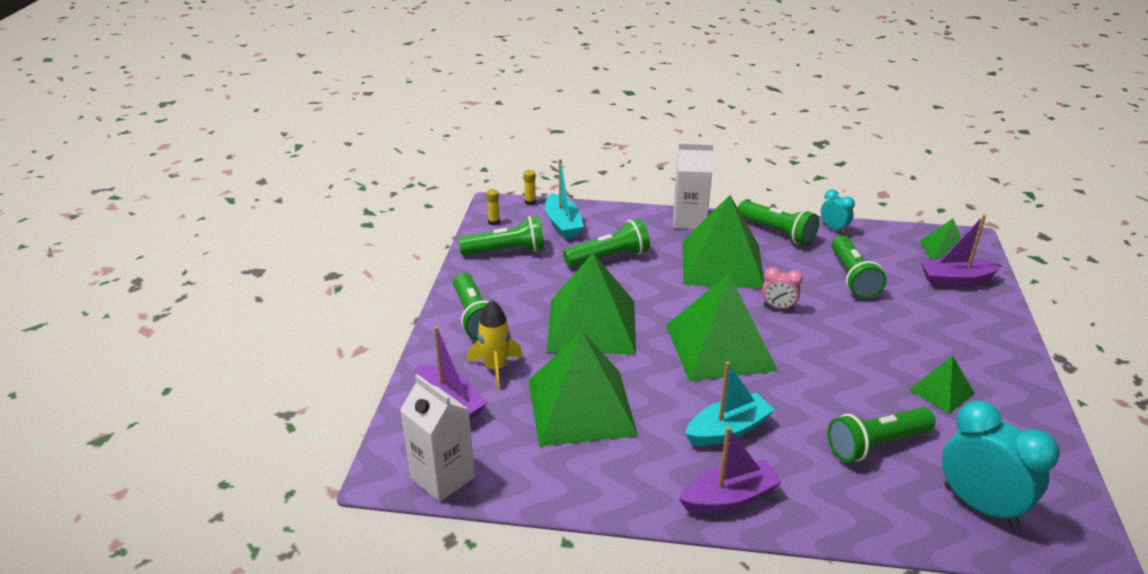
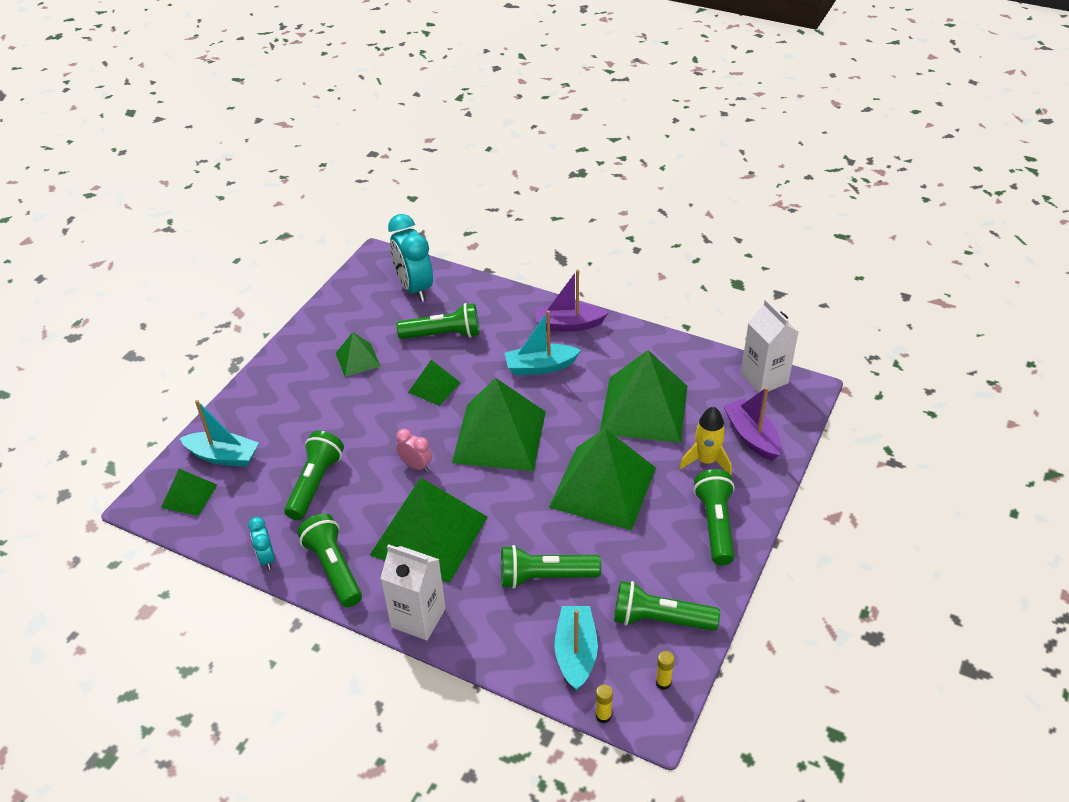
camera: 160 degrees left, 10 degrees up
purple boat [920,215,1002,287] -> turquoise boat [180,400,259,467]
none -> green pyramid [409,360,461,406]

